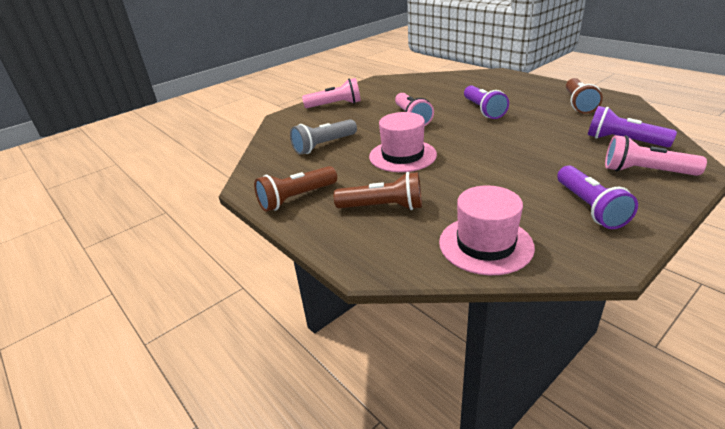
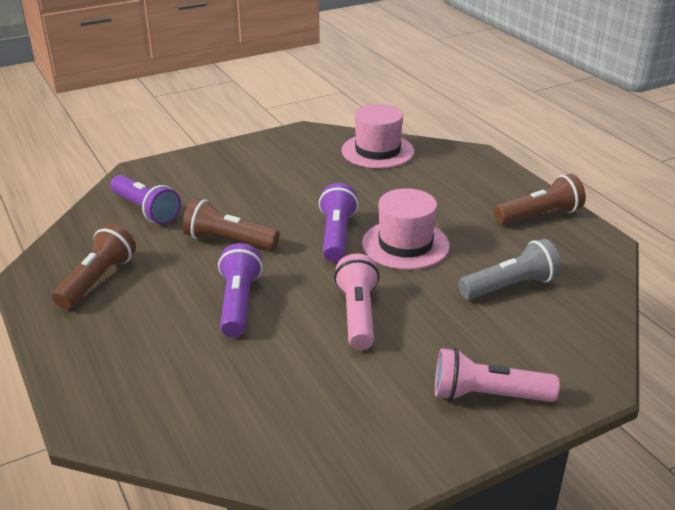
camera: 170 degrees left, 0 degrees up
brown flashlight [334,172,422,210] -> brown flashlight moved to [182,199,280,250]
purple flashlight [557,166,638,229] -> purple flashlight moved to [319,183,358,262]
pink flashlight [605,135,707,176] -> none

